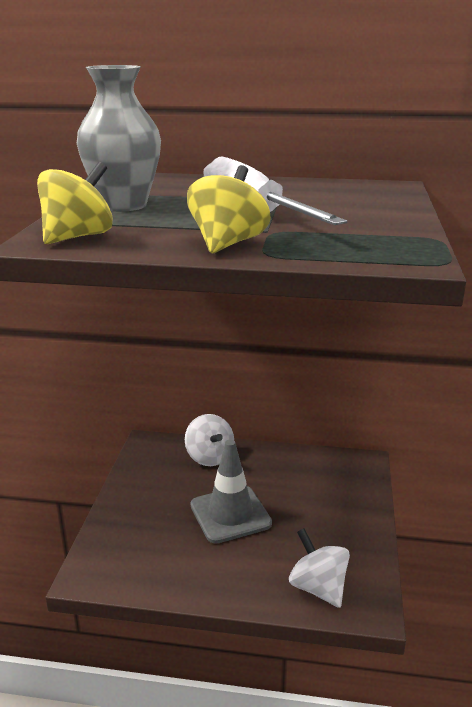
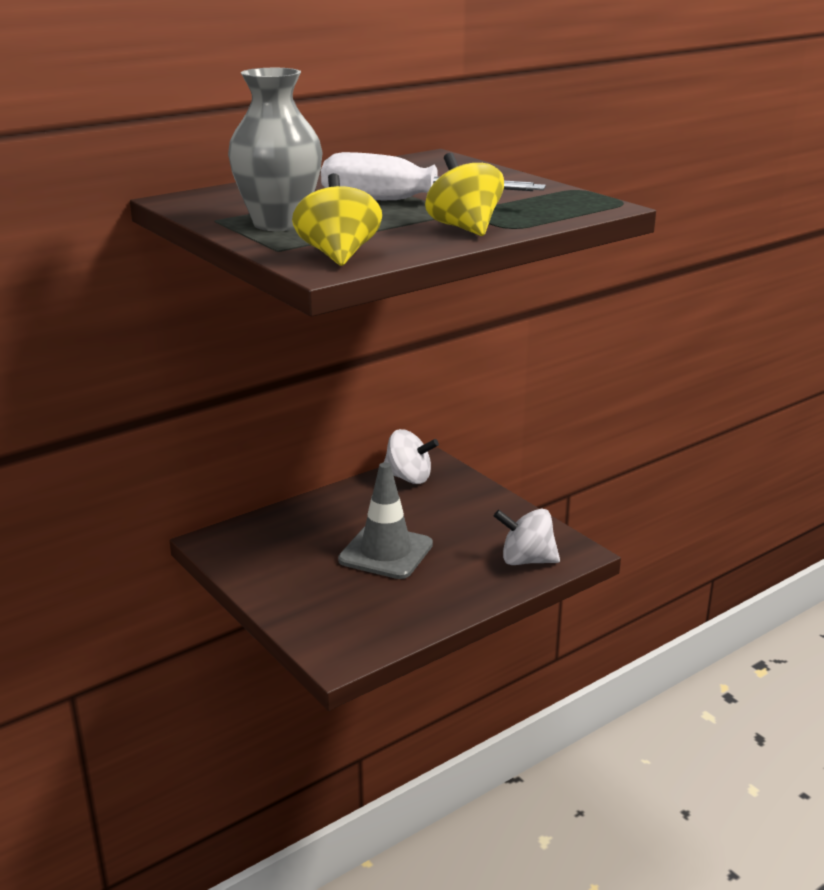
camera: 45 degrees left, 0 degrees up
white spinning top [185,414,234,466] -> white spinning top moved to [384,429,439,484]

